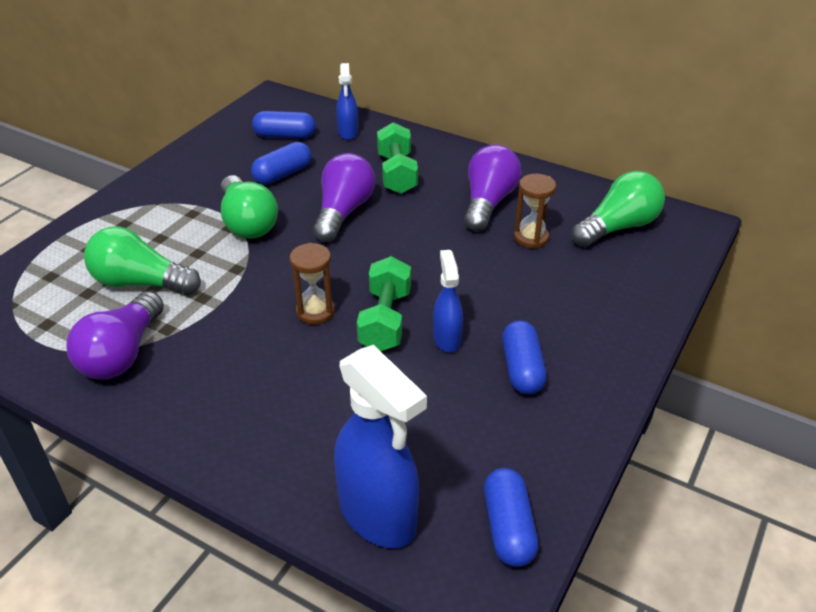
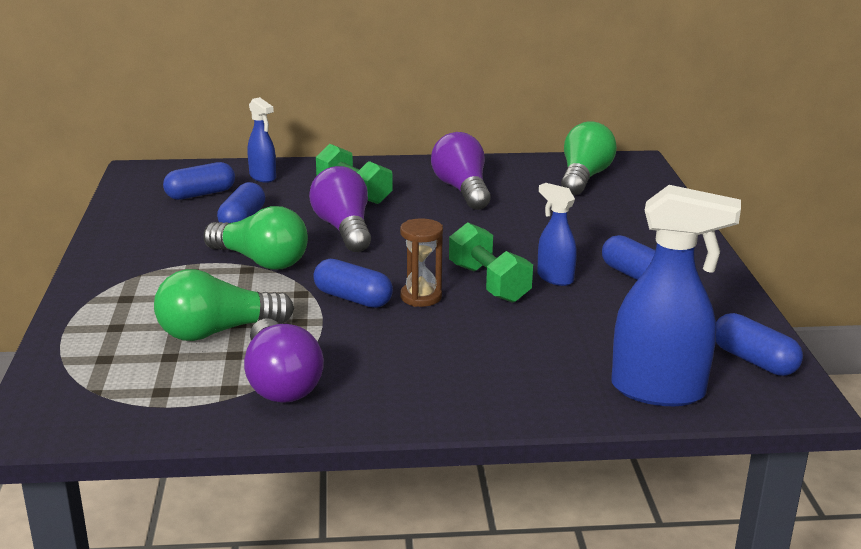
camera: 35 degrees left, 15 degrees down
brown hourglass [514,174,556,249] -> none
none -> blue capsule [313,259,393,308]

